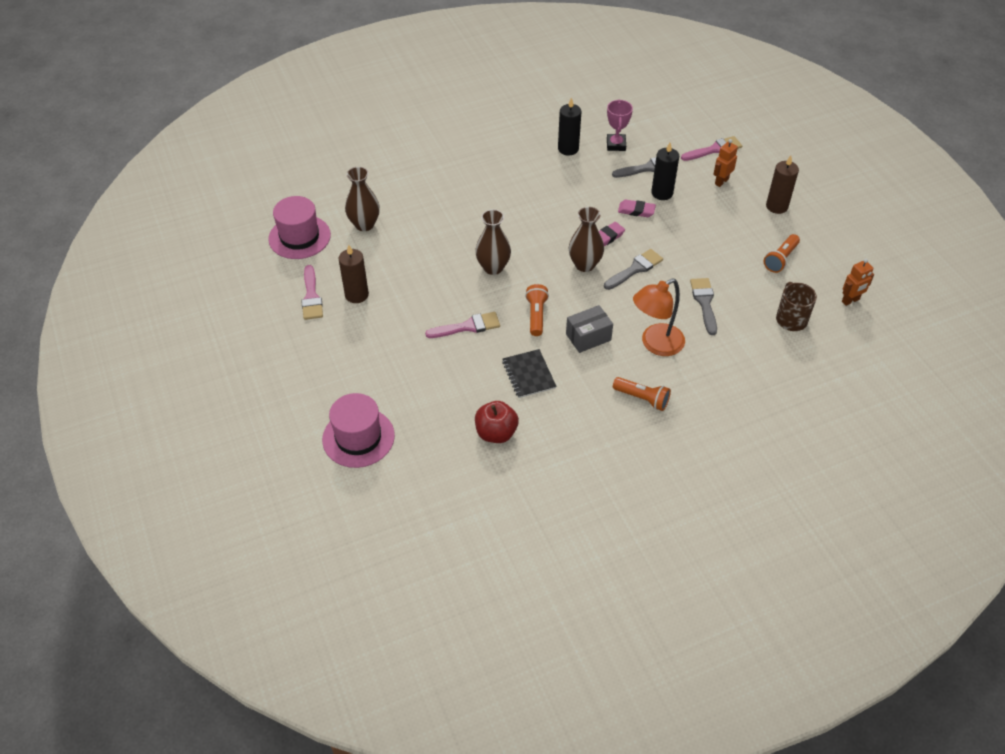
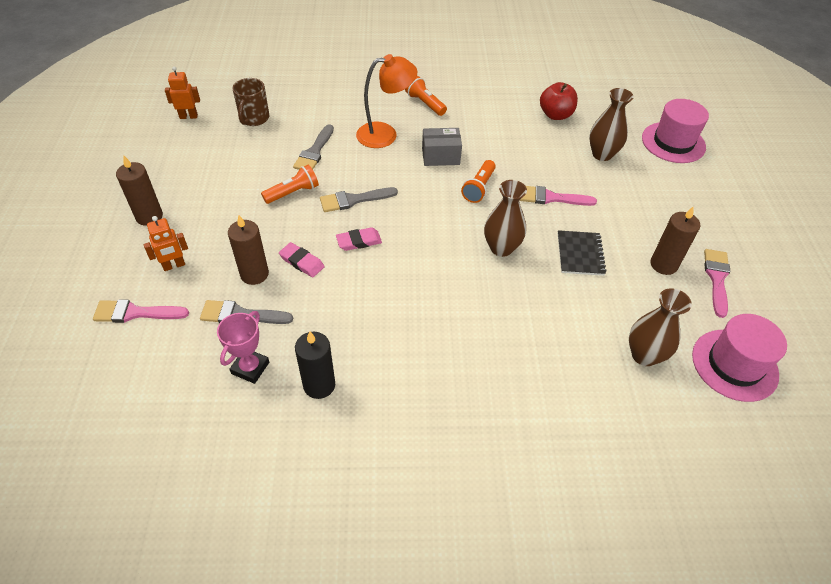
camera: 160 degrees left, 0 degrees up
black notebook [502,349,556,398] -> black notebook moved to [558,230,606,276]
brown vase [569,207,604,272] -> brown vase moved to [589,88,634,161]
black candle [651,143,679,200] -> brown candle [228,215,269,285]
orange flashlight [764,234,800,273] -> orange flashlight moved to [261,165,319,204]

